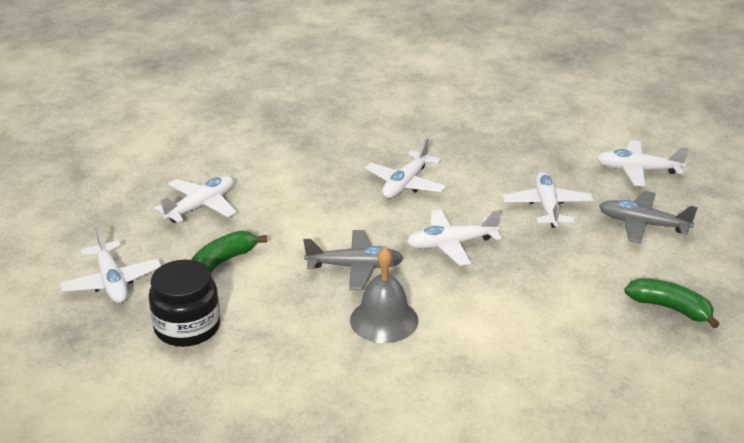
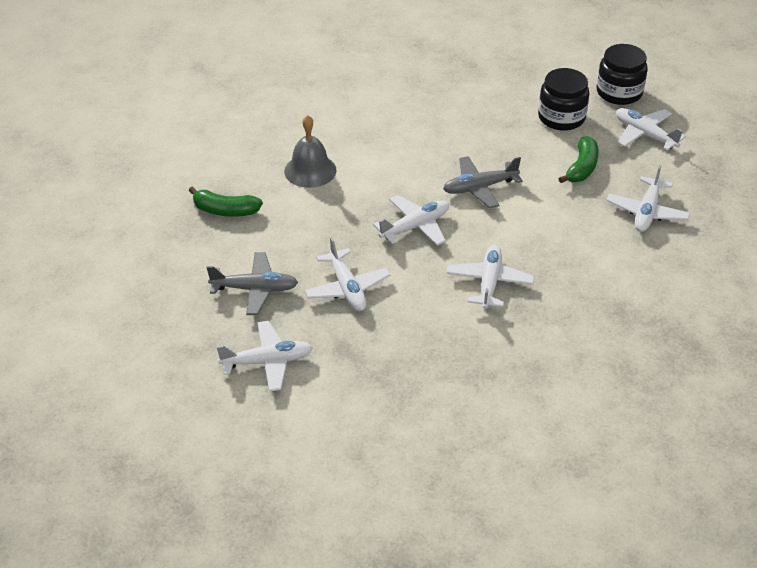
camera: 160 degrees right, 10 degrees up
grey bell [350,247,418,343] -> grey bell moved to [284,115,336,188]
none -> black jar [596,44,648,105]

